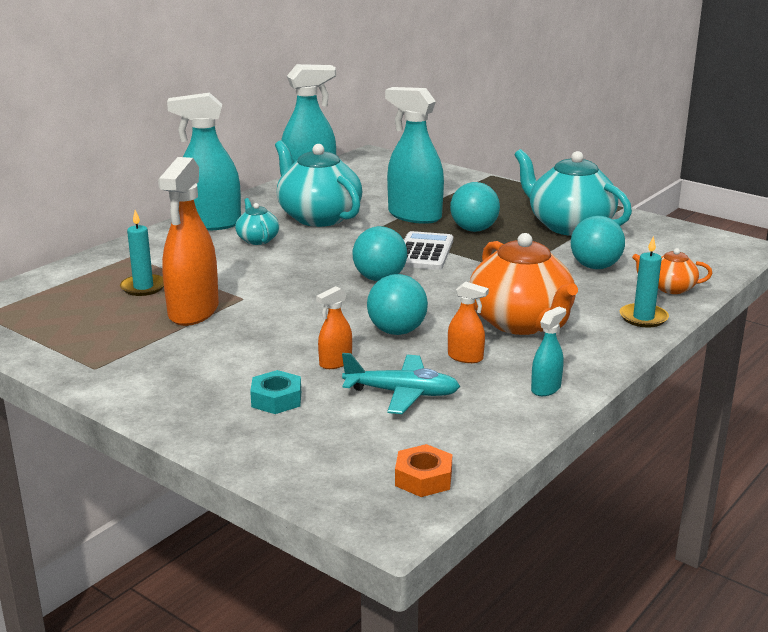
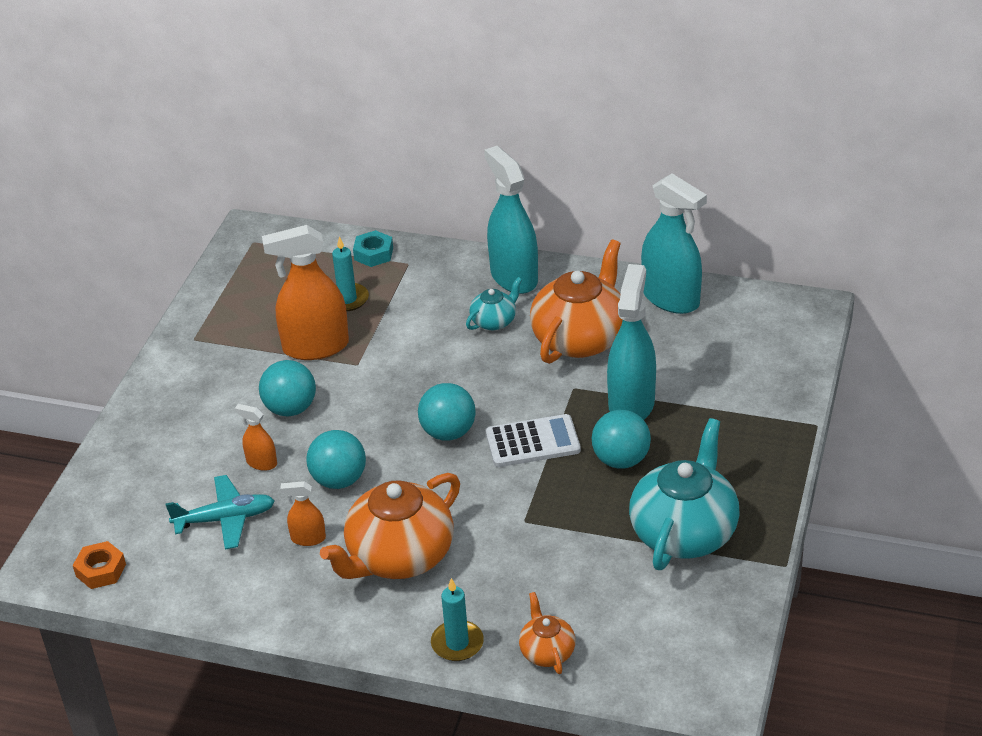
camera: 70 degrees right, 15 degrees up
turquoise nut [250,370,301,414] -> turquoise nut moved to [353,230,393,267]
turquoise teapot [275,140,362,227] -> orange teapot [530,239,623,364]
turquoise plane [342,353,460,414] -> turquoise plane turned 90 degrees counterclockwise [166,475,275,550]
orange spray bottle [448,281,489,363] -> orange spray bottle turned 90 degrees clockwise [280,481,326,546]
turquoise spray bottle [531,307,566,396] -> none
turquoise ball [571,216,625,269] -> turquoise ball moved to [259,360,316,417]

